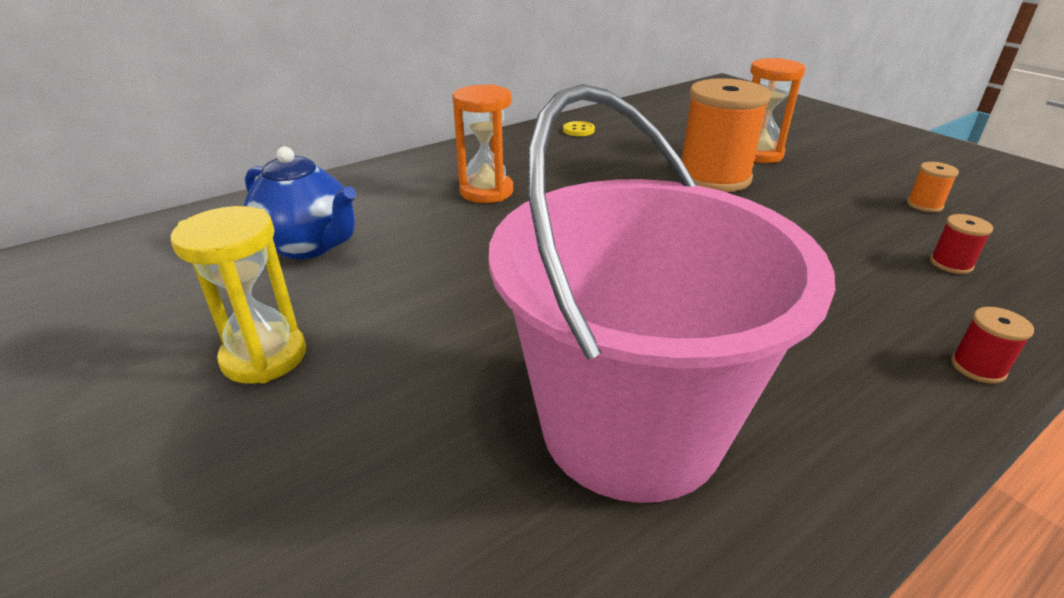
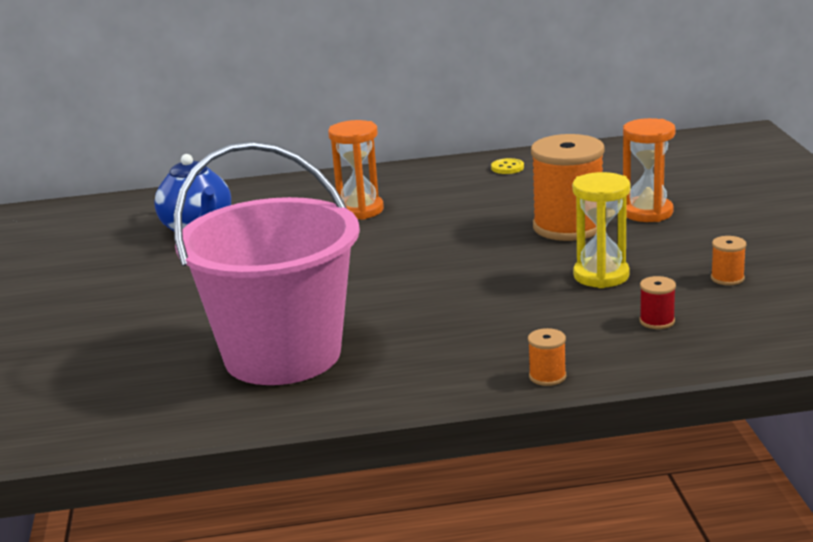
camera: 30 degrees right, 10 degrees down
yellow hourglass [171,206,306,384] -> yellow hourglass moved to [572,172,630,288]
red spool [951,307,1034,384] -> orange spool [528,328,566,386]

